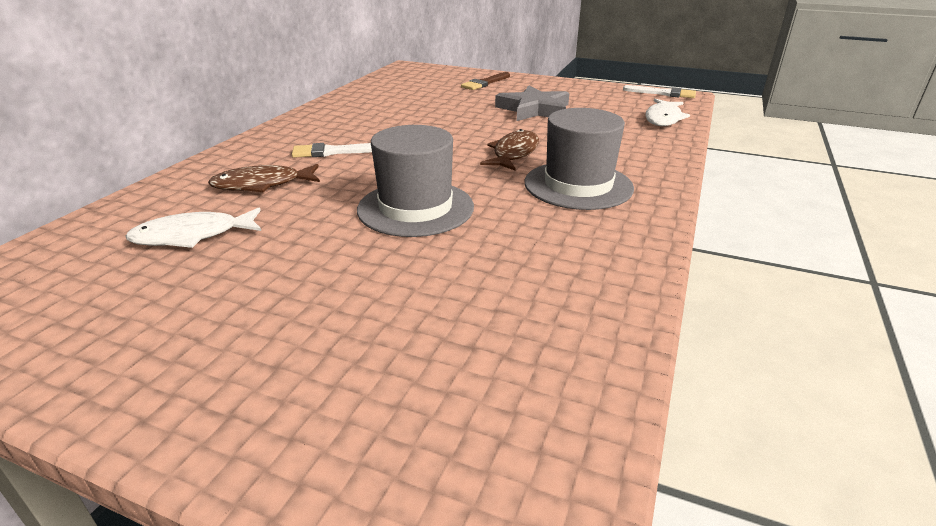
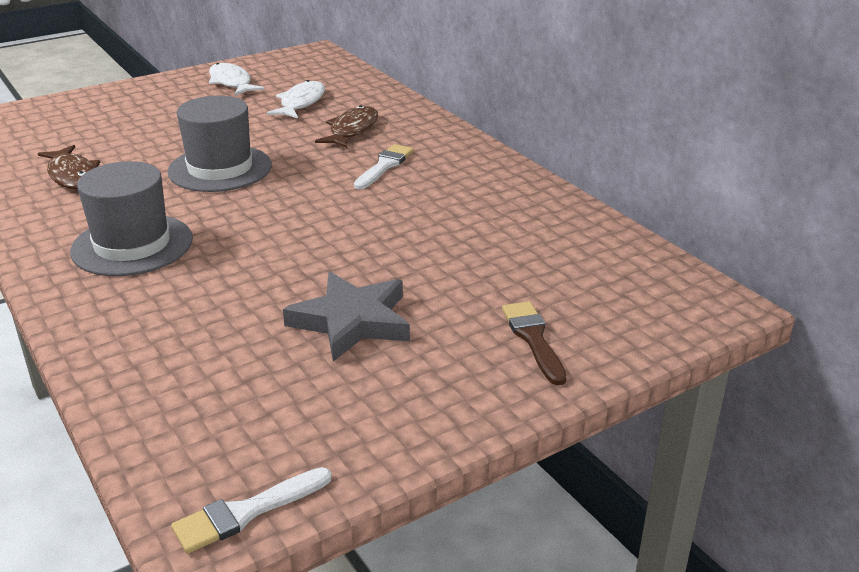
camera: 125 degrees right, 0 degrees up
brown fish [480,129,539,170] -> brown fish moved to [38,145,100,189]
white fish [645,99,690,126] -> white fish moved to [209,63,264,96]

